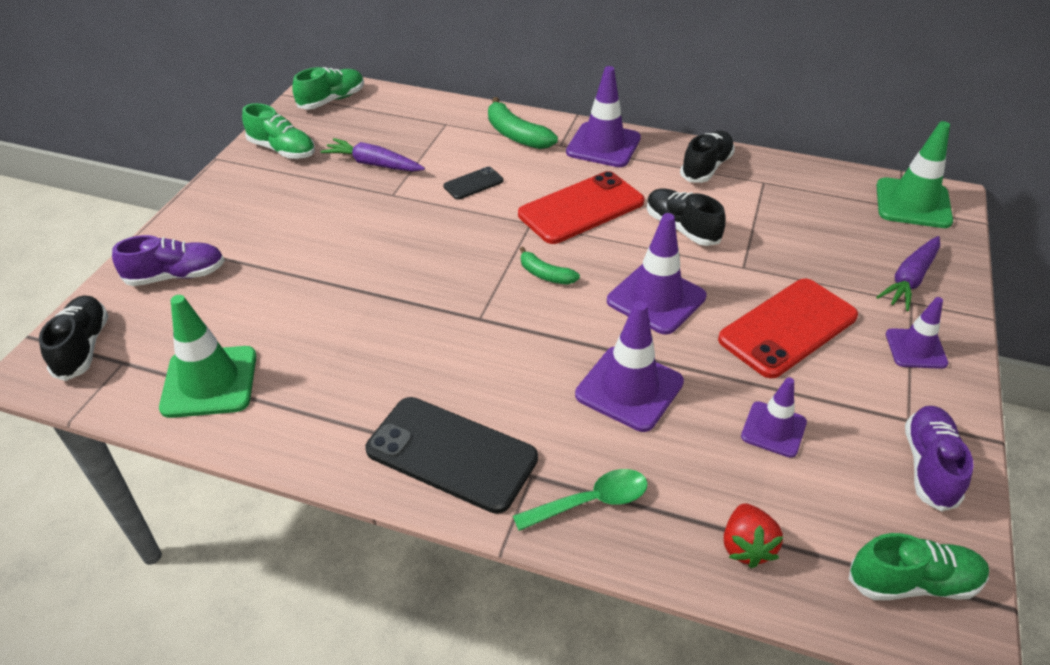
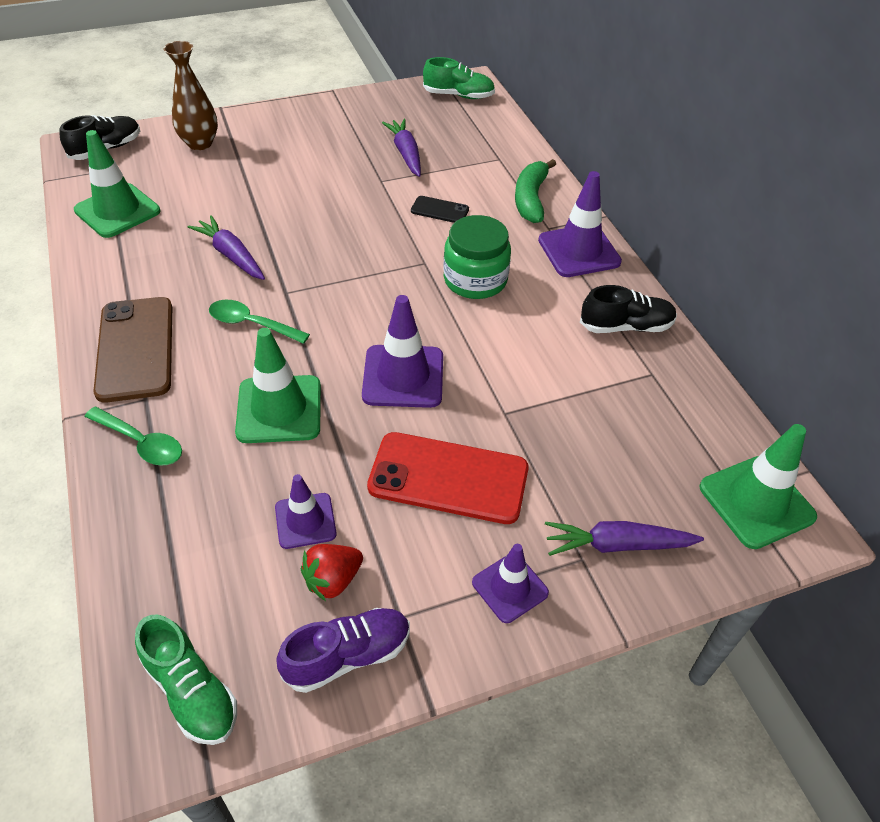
camera: 50 degrees right, 5 degrees up
purple shoe [112,235,225,286] -> brown vase [163,41,218,150]
green shoe [242,103,315,159] -> none
black phone [366,397,538,514] -> brown phone [93,297,172,403]
red phone [518,171,644,244] -> green jar [443,215,511,299]
green banana [520,247,580,285] -> none
purple traffic cone [575,301,684,432] -> green traffic cone [235,328,321,443]
black shoe [647,189,726,246] -> none
red strawberry [724,503,783,569] -> red strawberry moved to [301,544,363,601]
none -> purple carrot [188,215,265,280]
none -> green spoon [209,300,310,344]

